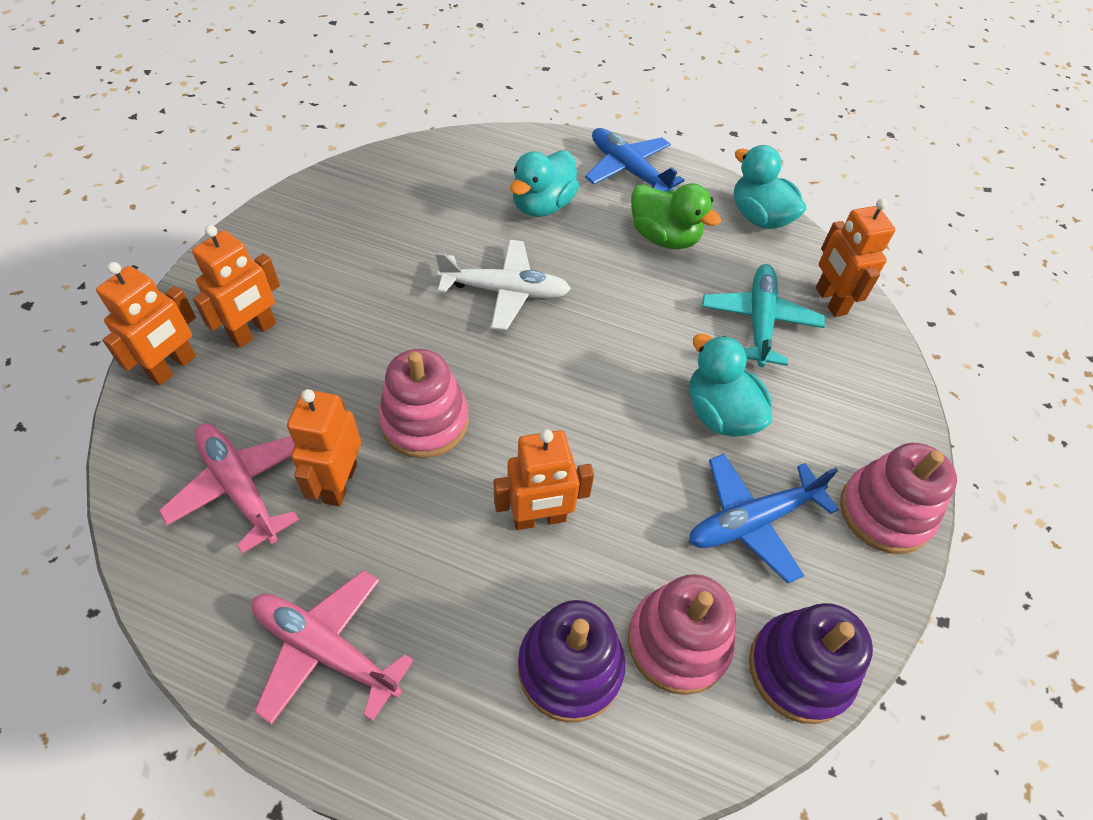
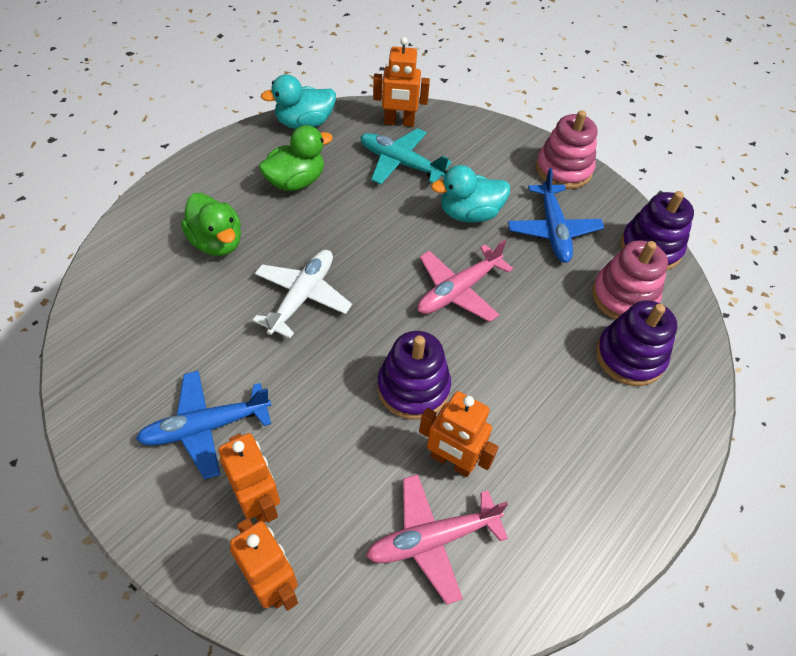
camera: 70 degrees left, 0 degrees up
pink plane [252,570,414,724] -> pink plane moved to [417,240,513,322]
pink stacking toy [379,349,469,458] -> purple stacking toy [377,331,451,420]
orange robot [494,429,594,530] -> none
turquoise duck [510,150,579,217] -> green duck [181,193,241,256]
blue plane [585,128,684,191] -> blue plane moved to [136,371,271,479]

